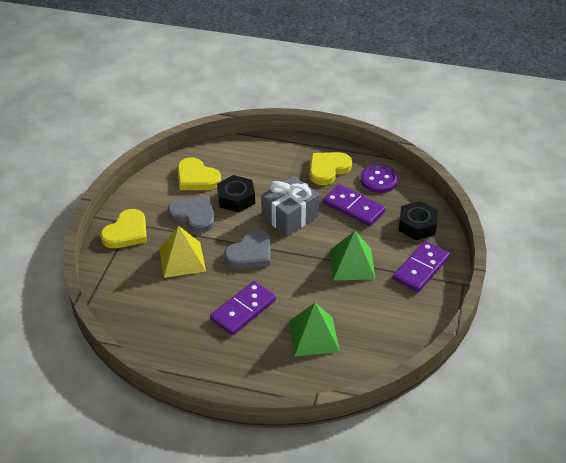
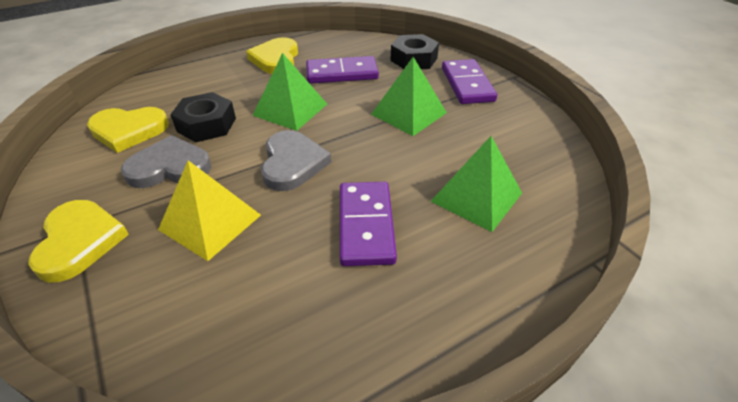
camera: 45 degrees left, 0 degrees up
grey gift [261,176,319,236] -> green pyramid [252,53,327,131]
purple button [360,165,398,193] -> none

